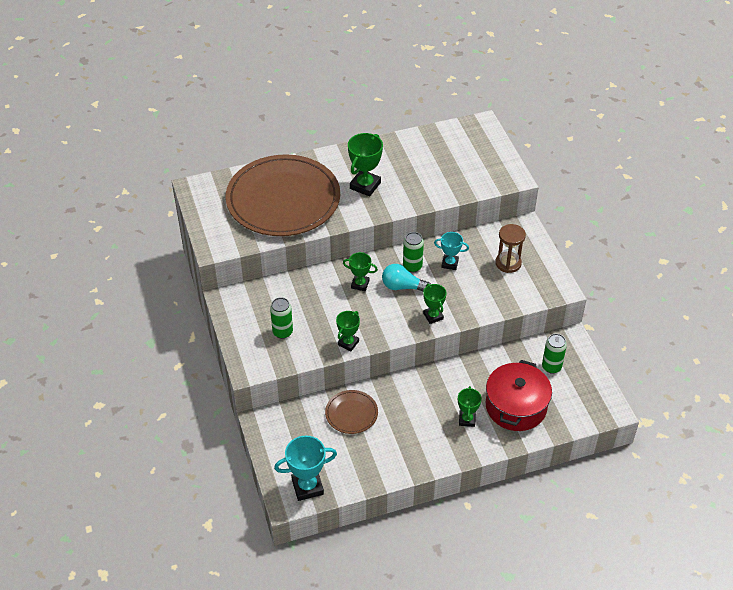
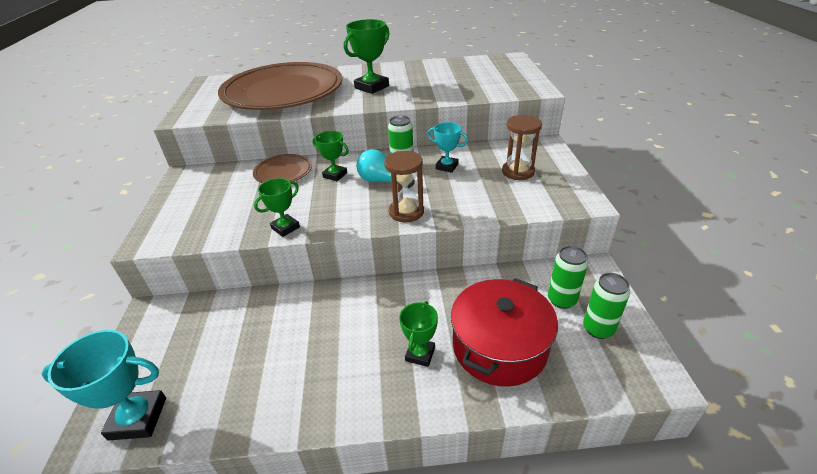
camera: 15 degrees right, 10 degrees down
green can [270,297,293,339] -> green can moved to [583,273,630,339]
brown plate [325,390,378,434] -> brown plate moved to [253,154,312,183]
green trophy [423,284,447,324] -> brown hourglass [384,151,424,222]

